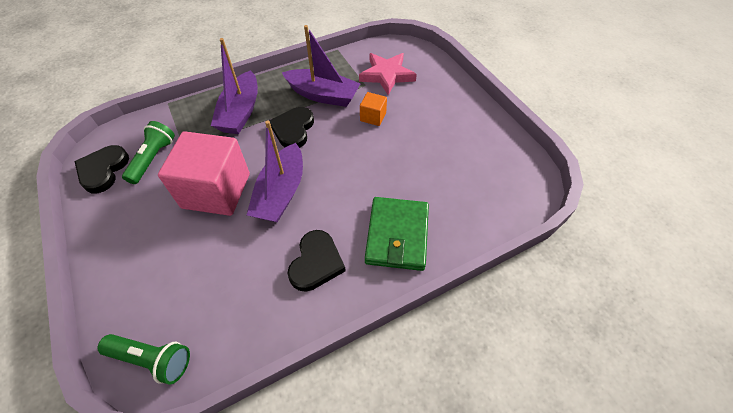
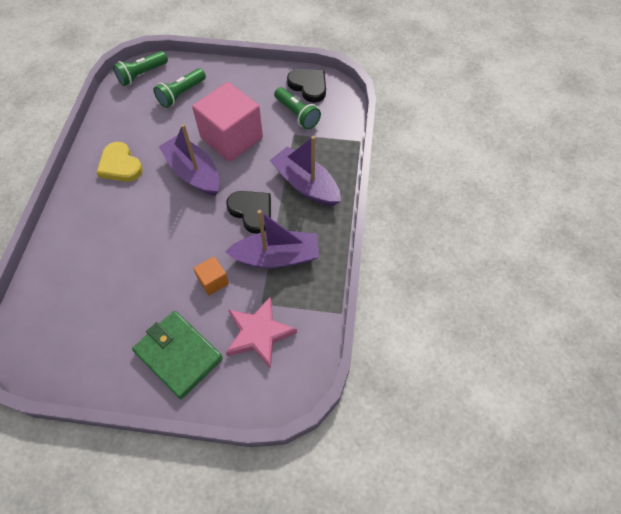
camera: 125 degrees right, 5 degrees up
purple boat [282,25,361,107] -> purple boat turned 150 degrees counterclockwise [225,210,319,268]
black heart [287,230,346,292] -> yellow heart [96,142,143,182]
green wallet [365,197,429,271] -> green wallet moved to [132,311,223,399]
none -> green flashlight [153,68,206,108]

